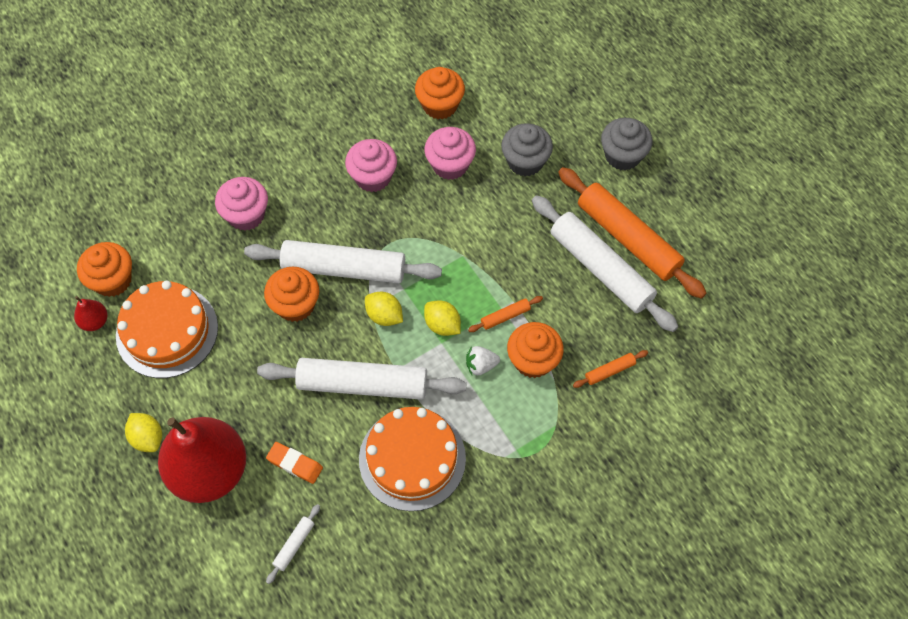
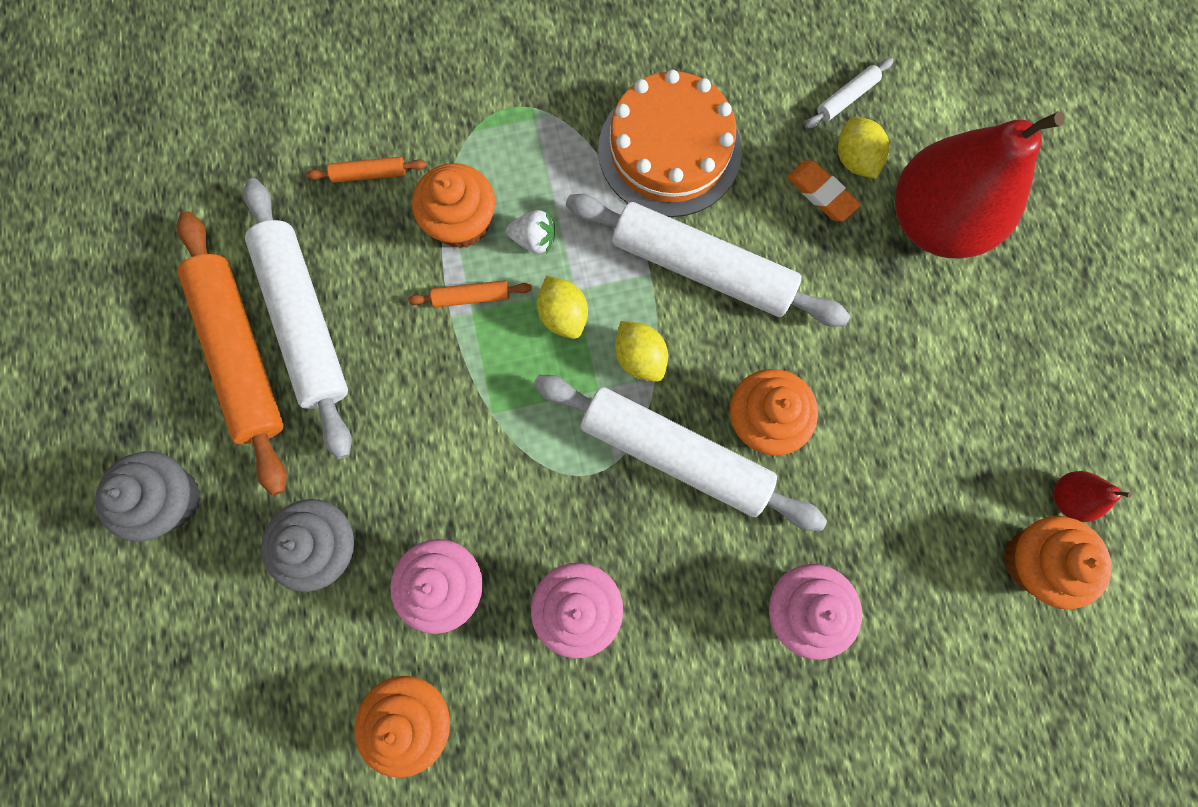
camera: 160 degrees left, 15 degrees up
orange cake [116,281,218,378] -> none
yellow lemon [125,413,162,452] -> yellow lemon moved to [838,117,889,179]

